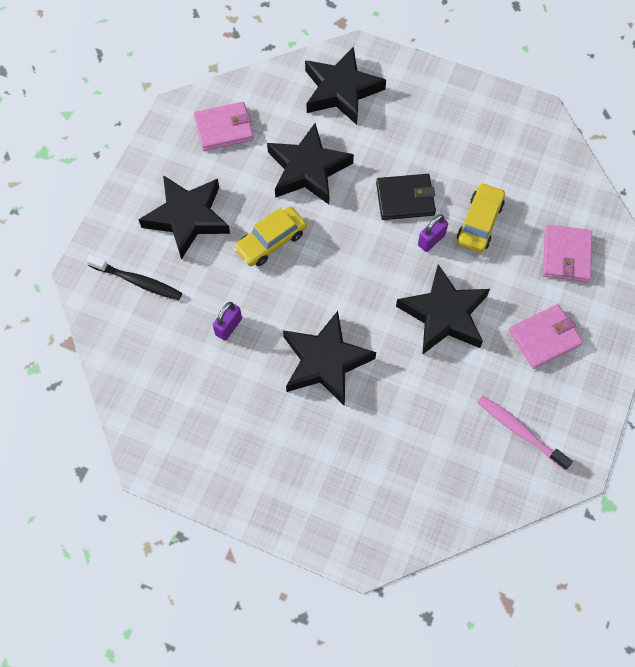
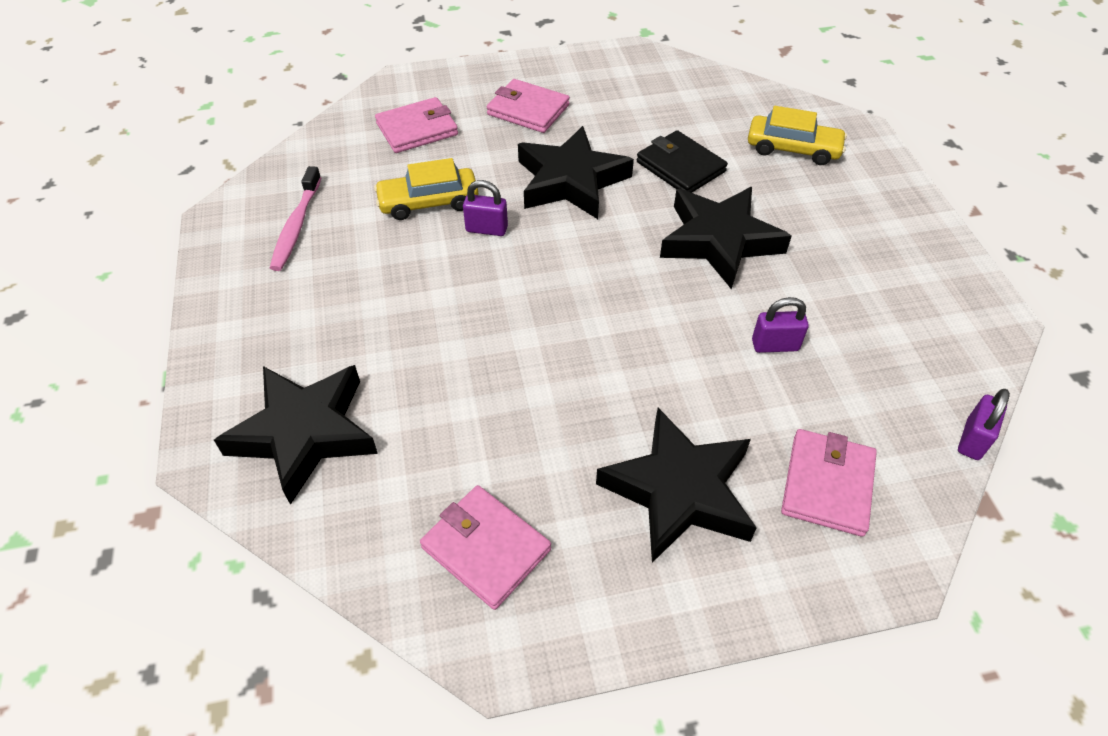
camera: 125 degrees left, 15 degrees down
black toothbrush [86,255,182,300] -> pink wallet [781,429,877,537]
yellow car [234,207,306,266] -> yellow car moved to [748,106,847,165]
black star [267,123,354,204] -> none
black wallet [376,174,436,220] -> black wallet moved to [637,130,728,193]
pink toothbrush [478,396,573,470] -> pink toothbrush moved to [270,166,321,271]
none -> purple padlock [958,389,1010,460]

